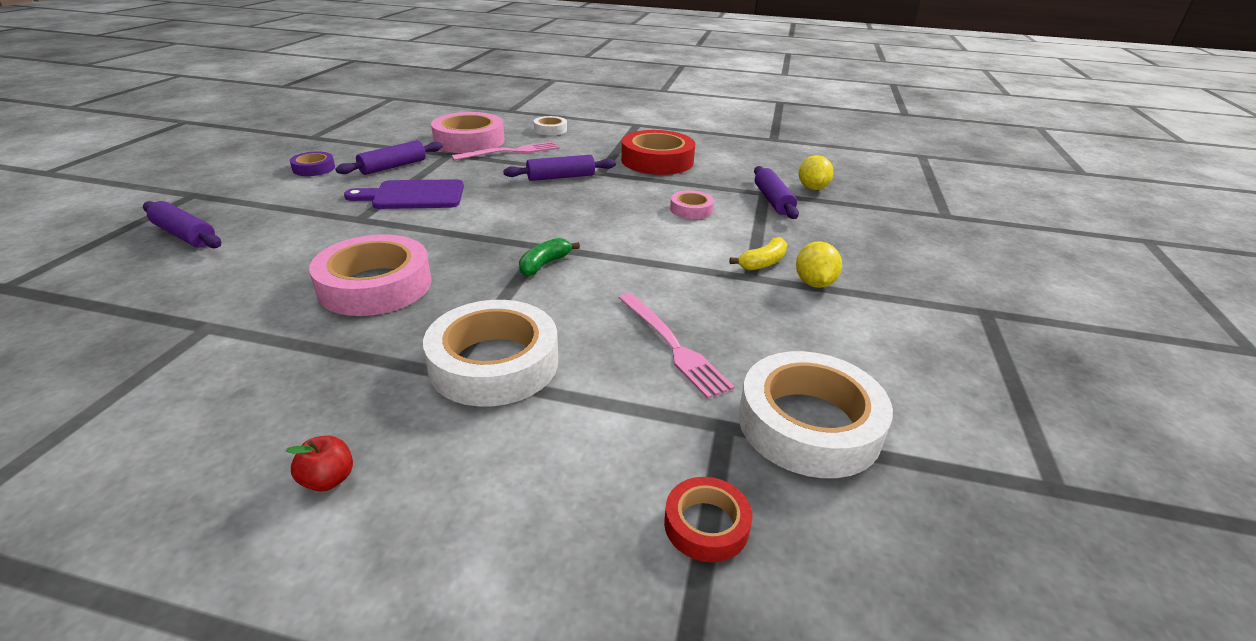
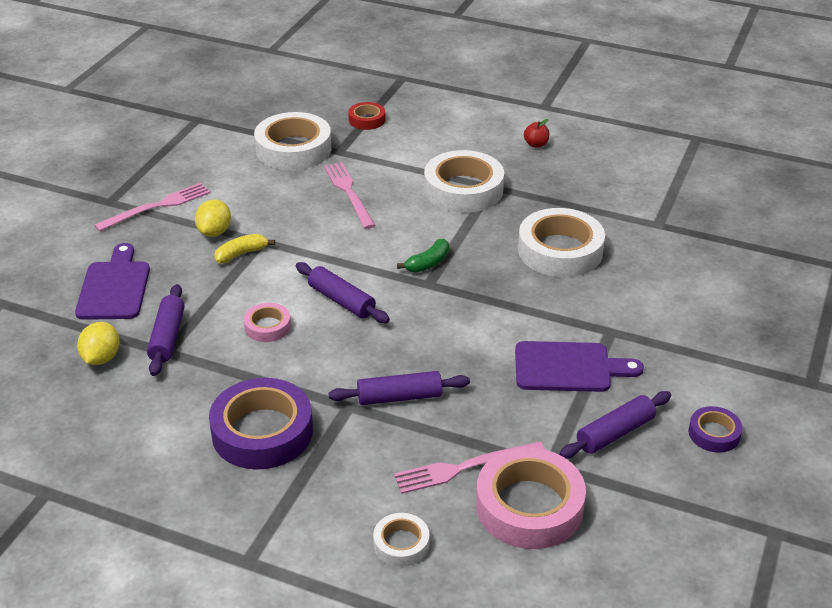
camera: 170 degrees left, 5 degrees up
purple rolling pin [143,201,221,248] -> purple rolling pin moved to [296,262,390,323]
pink tape [309,234,432,316] -> white tape [518,208,605,277]
red tape [621,130,695,175] -> purple tape [209,378,313,470]
none -> purple cutting board [75,243,150,320]
none -> pink fork [94,183,210,231]

